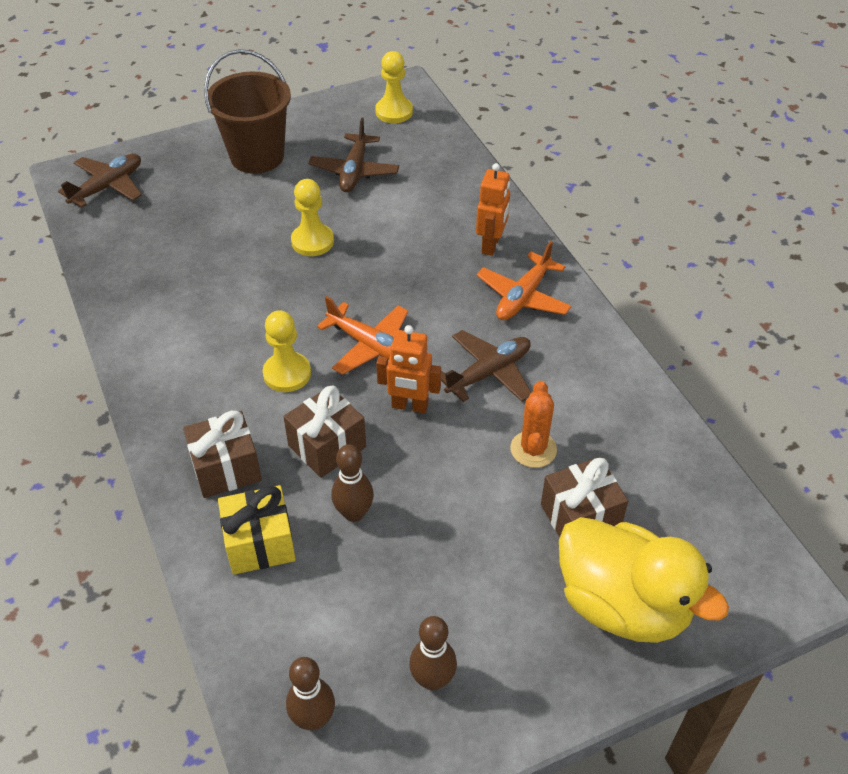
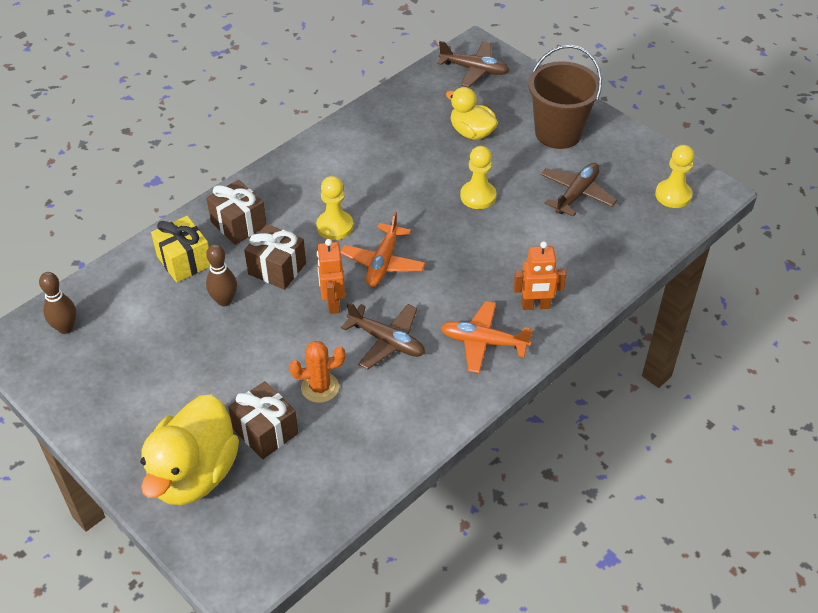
camera: 70 degrees right, 0 degrees up
brown plane [308,118,399,192] -> brown plane turned 135 degrees clockwise [541,163,617,217]
brown bowling pin [409,616,457,691] -> none
none -> yellow duck [446,87,498,140]

